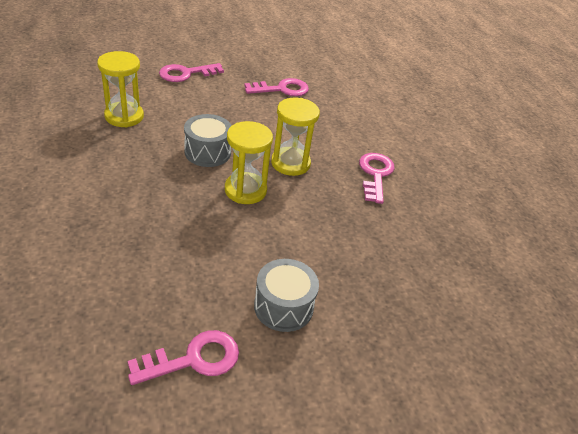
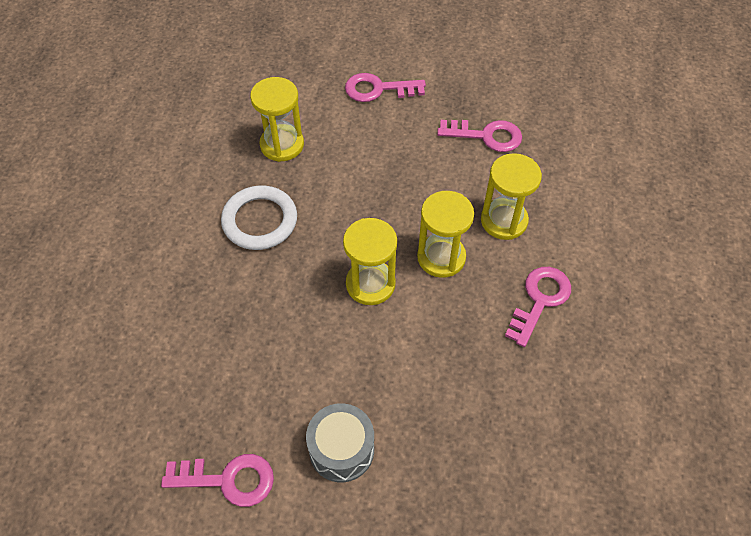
camera: 30 degrees right, 15 degrees up
grey drum [184,114,232,167] -> none
none -> white ring [221,185,297,250]
none -> yellow hourglass [481,153,542,240]

